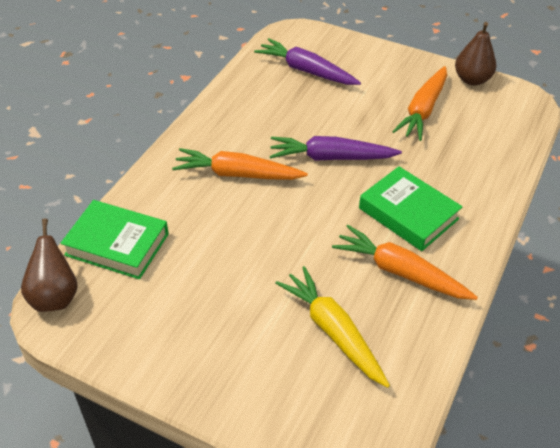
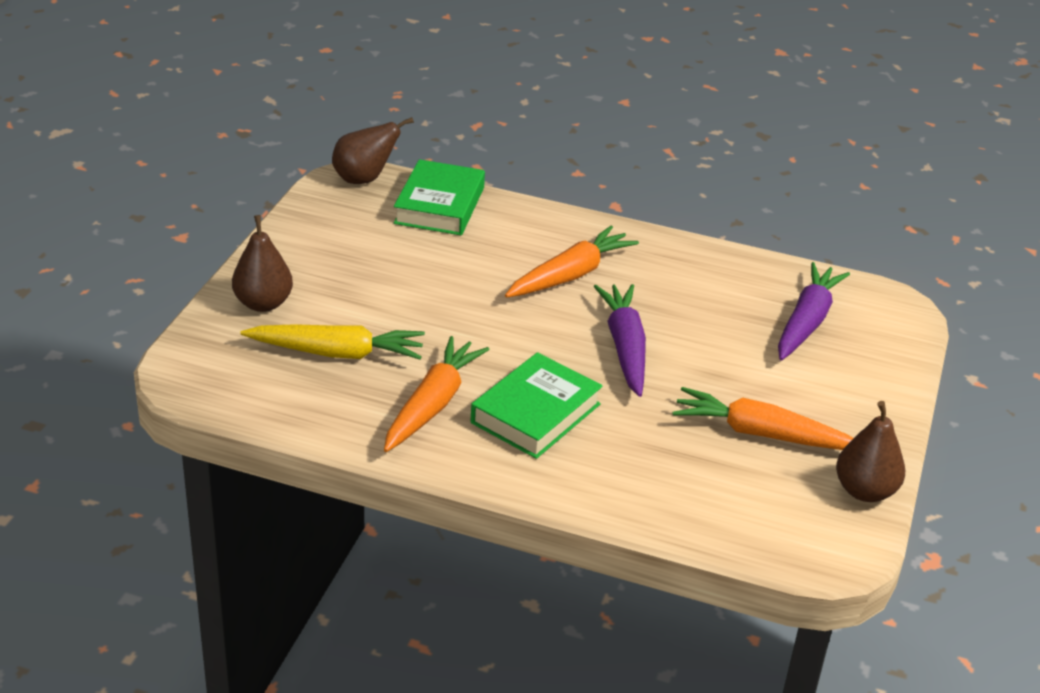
camera: 80 degrees right, 10 degrees down
orange carrot [172,148,308,180] -> orange carrot turned 45 degrees clockwise [505,226,639,298]
yellow carrot [275,266,390,388] -> yellow carrot turned 45 degrees clockwise [241,324,425,359]
none -> brown pear [232,215,293,312]

